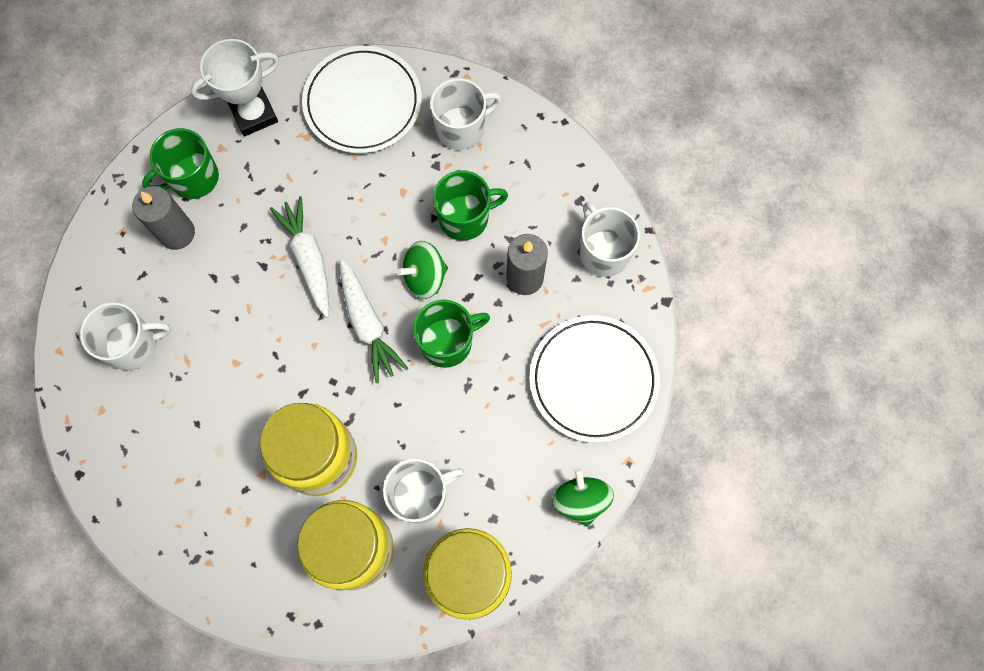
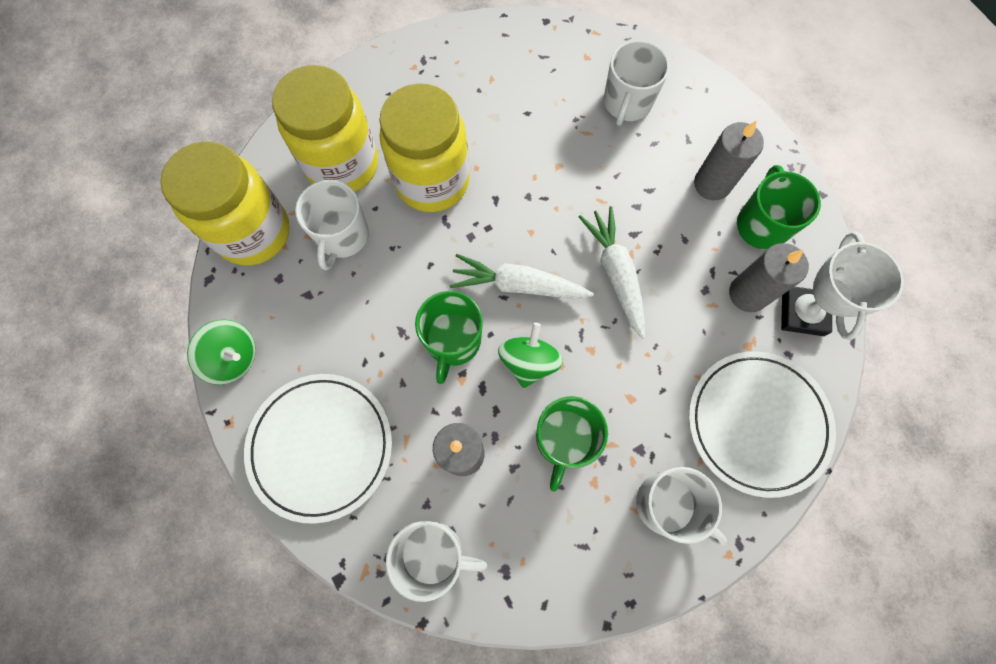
camera: 125 degrees right, 0 degrees up
white carrot [270,196,329,318] -> white carrot turned 120 degrees counterclockwise [579,206,645,339]
white mug [430,78,501,150] -> white mug turned 60 degrees counterclockwise [636,467,727,546]
none -> grey candle [729,243,809,312]

